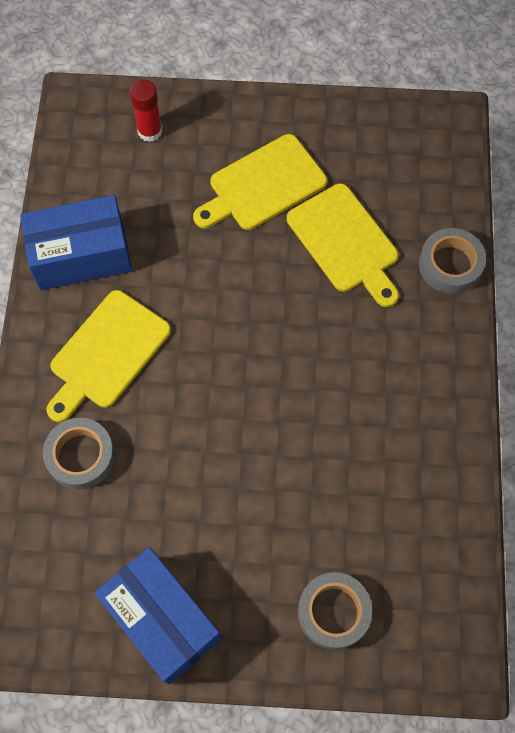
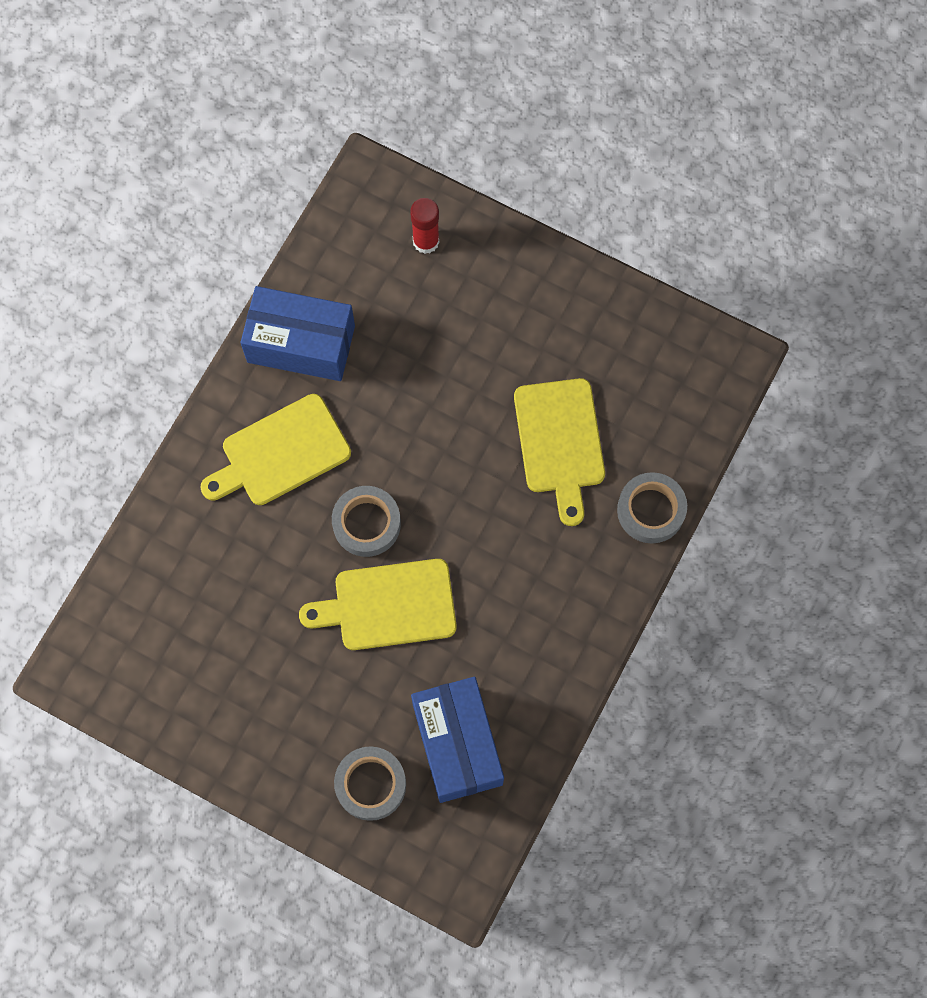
camera: 25 degrees right, 5 degrees up
grey tape [43,418,115,490] -> grey tape moved to [332,486,401,557]
blue box [95,547,222,684] -> blue box moved to [411,677,504,803]
yellow cutting board [193,134,327,230] -> yellow cutting board moved to [299,559,457,650]

